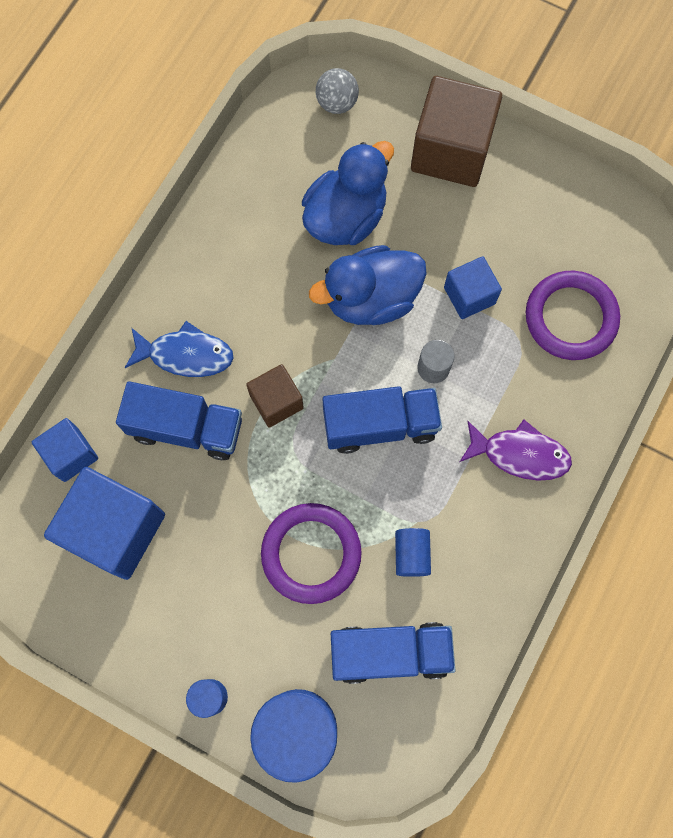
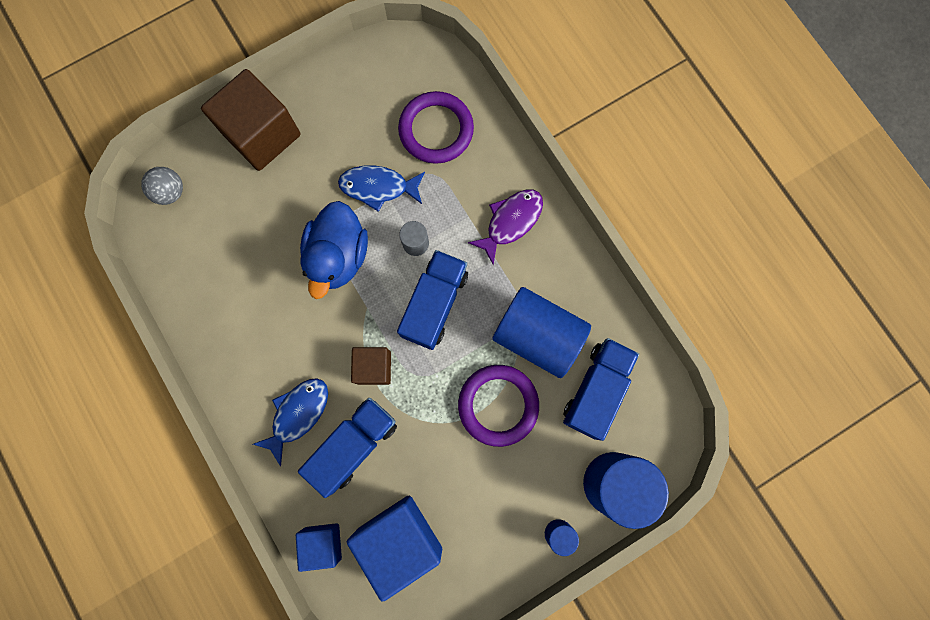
camera: 60 degrees left, 5 degrees up
blue duck [302,141,394,245] -> none
blue cylinder [395,528,431,577] -> blue cylinder [492,287,591,378], size x2.20
blue cube [444,256,502,319] -> blue fish [338,165,425,212]

